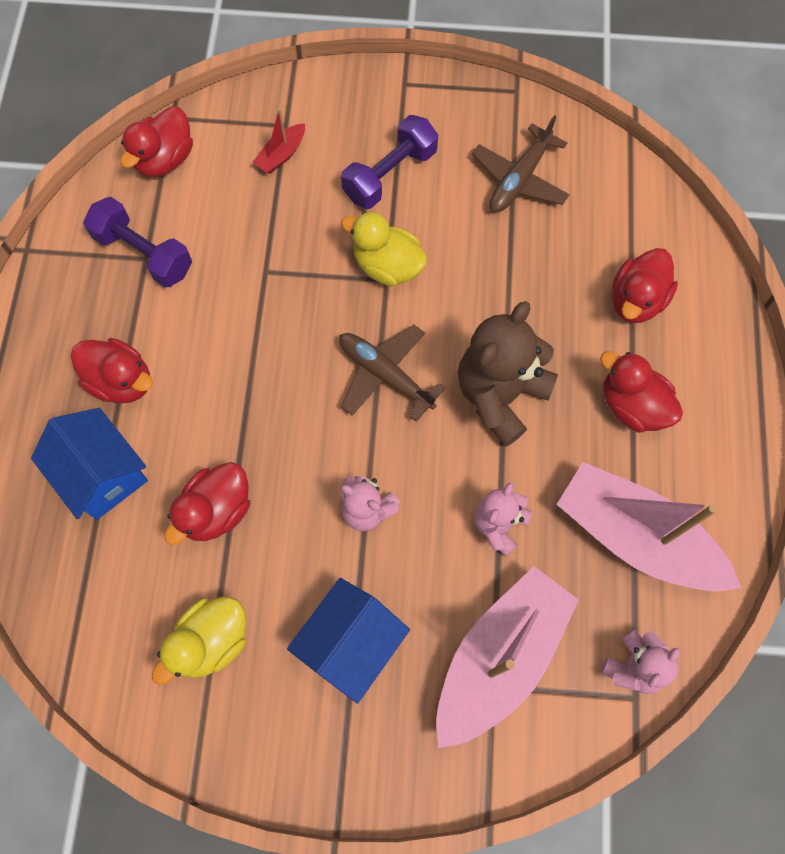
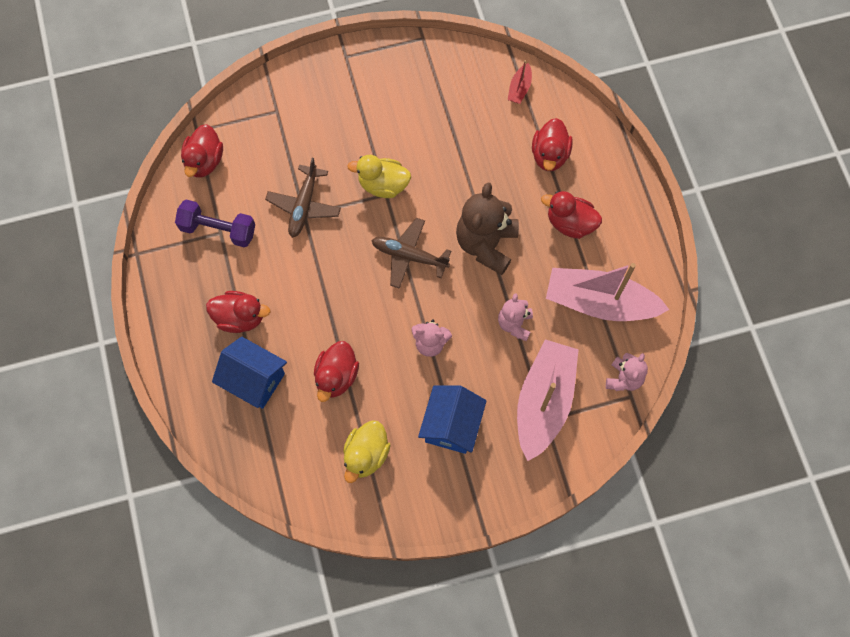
camera: 20 degrees left, 0 degrees up
red boat [253,109,305,174] -> red boat moved to [508,60,532,104]
purple dumbbell [341,115,438,209] -> none
brown plane [472,115,570,213] -> brown plane moved to [265,158,341,238]

